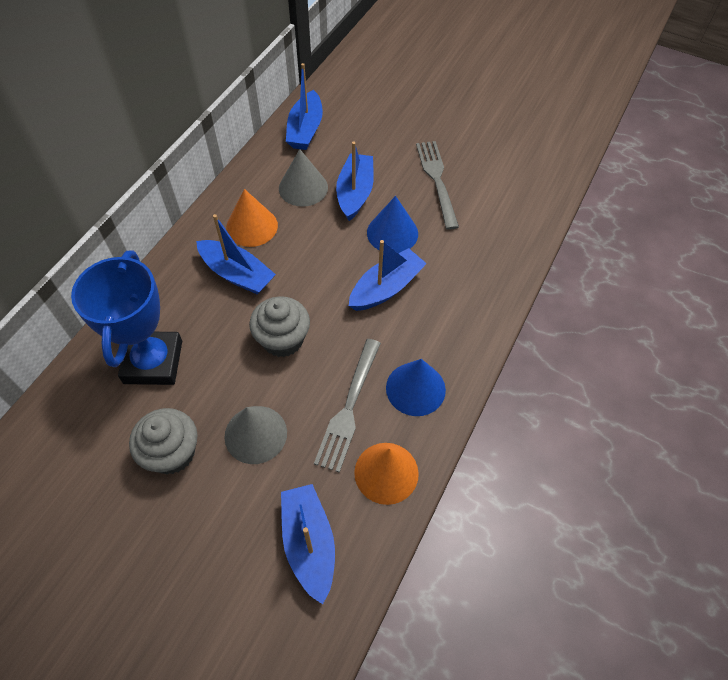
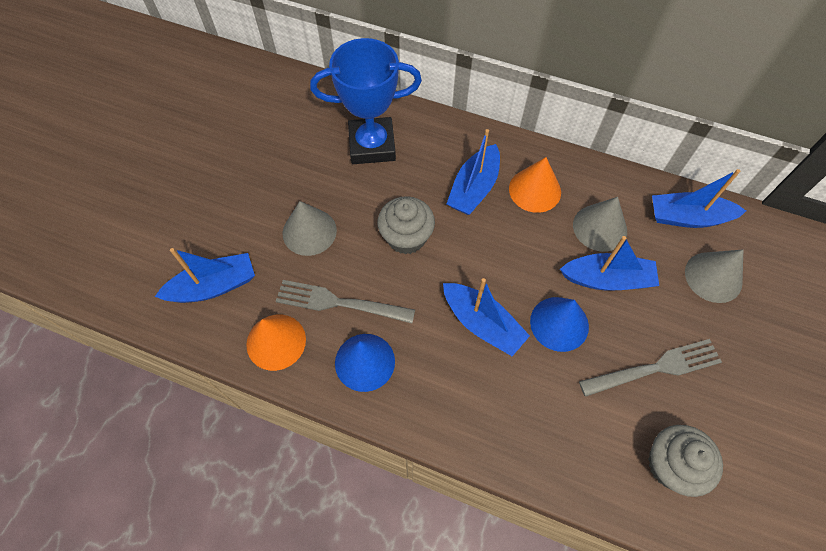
camera: 85 degrees right, 5 degrees up
grey cupcake [129,408,198,474] -> grey cupcake moved to [648,425,723,497]
none -> grey cone [685,249,743,303]

